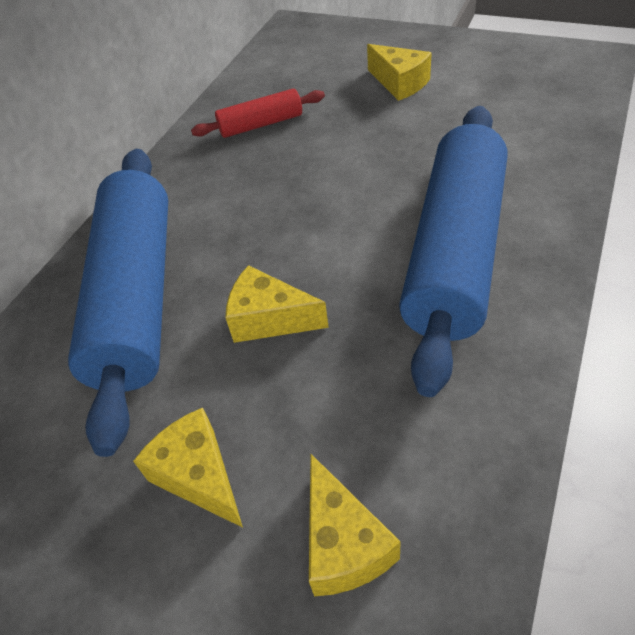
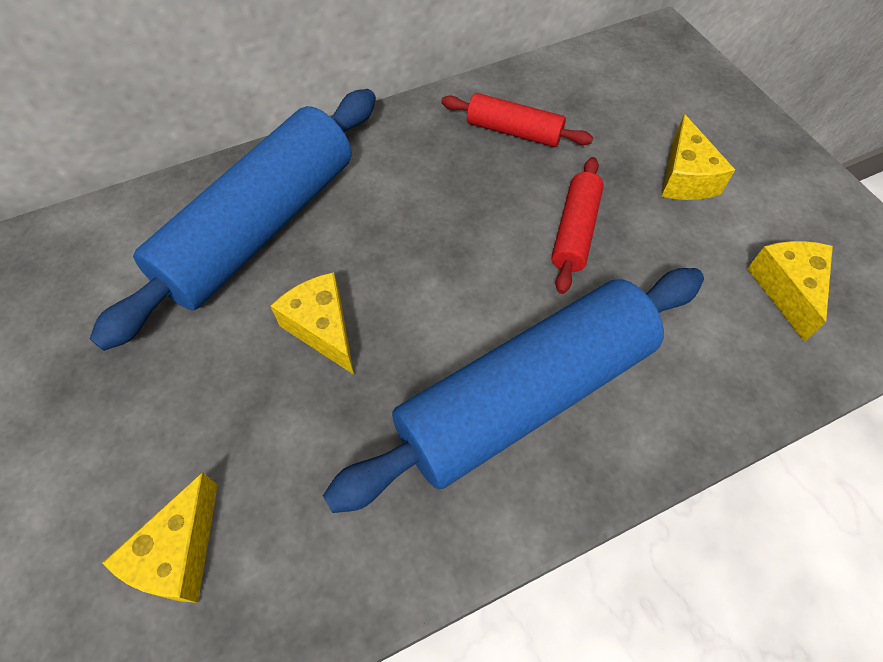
camera: 35 degrees right, 10 degrees up
yellow cheese [133,408,243,528] -> yellow cheese moved to [747,241,833,342]
none -> red rolling pin [552,157,604,294]

